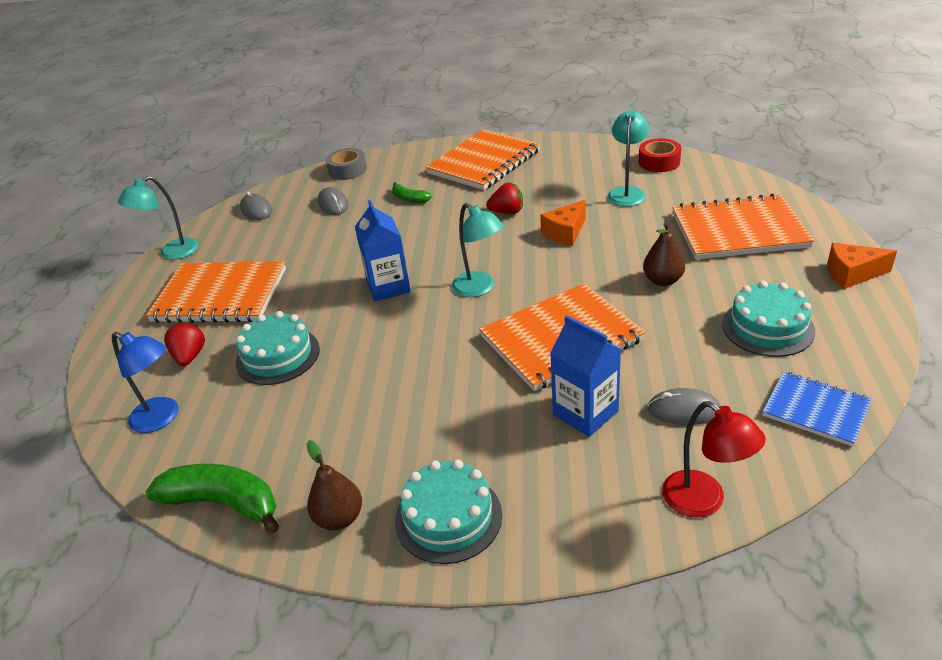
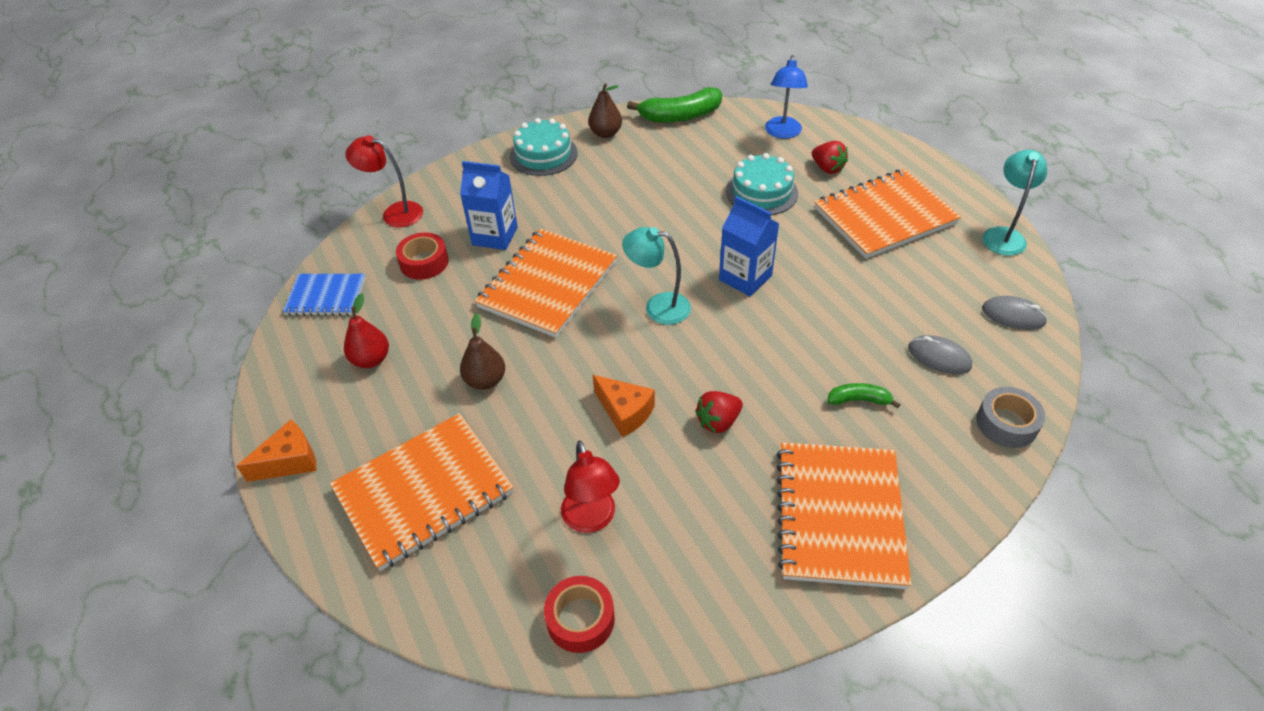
camera: 145 degrees right, 10 degrees up
blue lamp [112,332,178,433] -> blue lamp turned 75 degrees counterclockwise [765,55,808,139]
orange cheese [540,200,586,246] -> orange cheese turned 120 degrees clockwise [593,375,655,437]
turquoise lamp [608,110,649,206] -> red lamp [561,441,620,533]
grey mouse [647,388,721,425] -> red tape [396,232,449,280]
turquoise cake [722,281,815,357] -> red pear [344,293,389,368]

